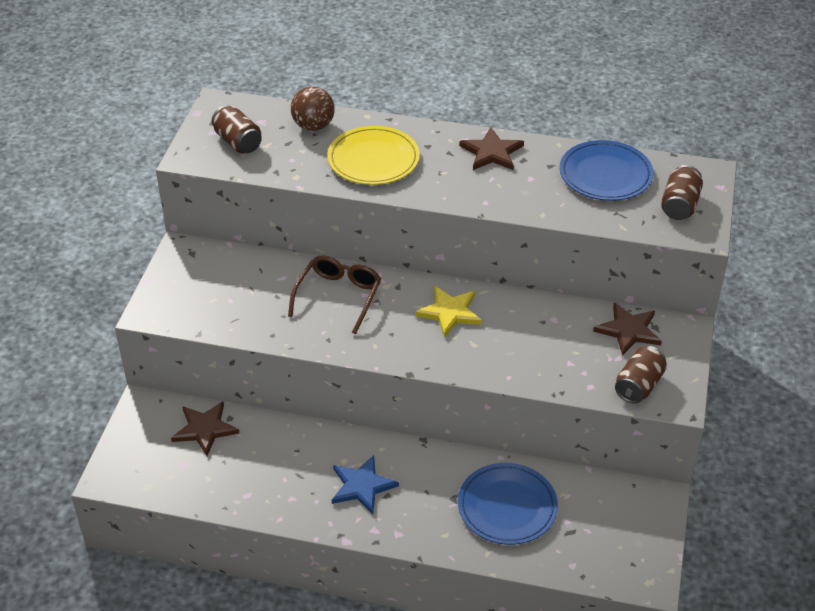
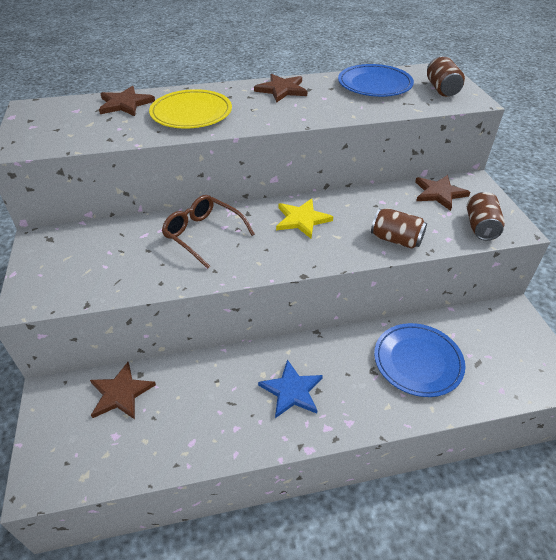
camera: 25 degrees left, 0 degrees up
brown can [212,105,262,153] -> brown can moved to [371,208,427,249]
brown glasses [288,255,381,334] -> brown glasses turned 45 degrees counterclockwise [162,195,255,269]
brown ball [291,86,335,131] -> brown star [99,86,155,116]

